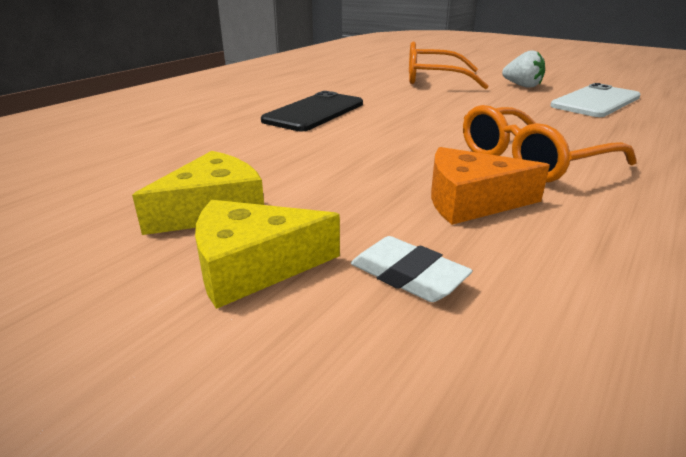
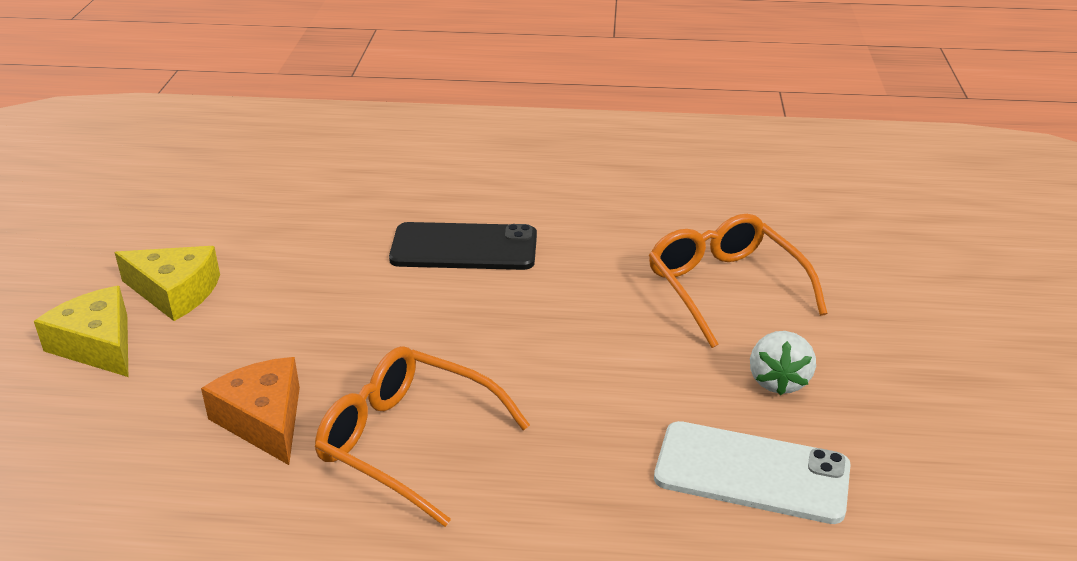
camera: 60 degrees right, 5 degrees up
white eraser [351,236,473,302] -> none

